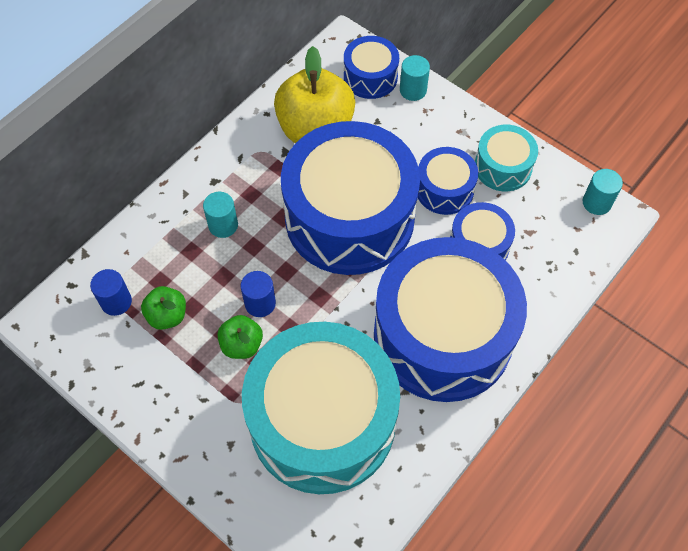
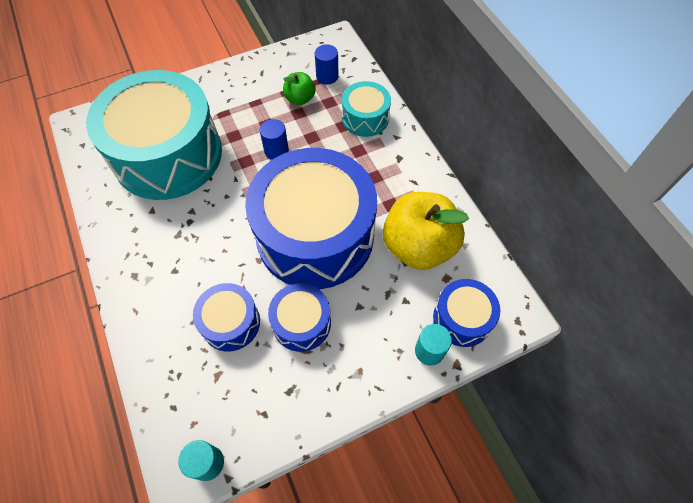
camera: 115 degrees right, 0 degrees up
turquoise cylinder [203,192,238,238] -> none
green apple [217,315,263,359] -> none
blue drum [374,237,527,402] -> none
turquoise drum [475,125,538,191] -> turquoise drum moved to [342,81,391,137]

